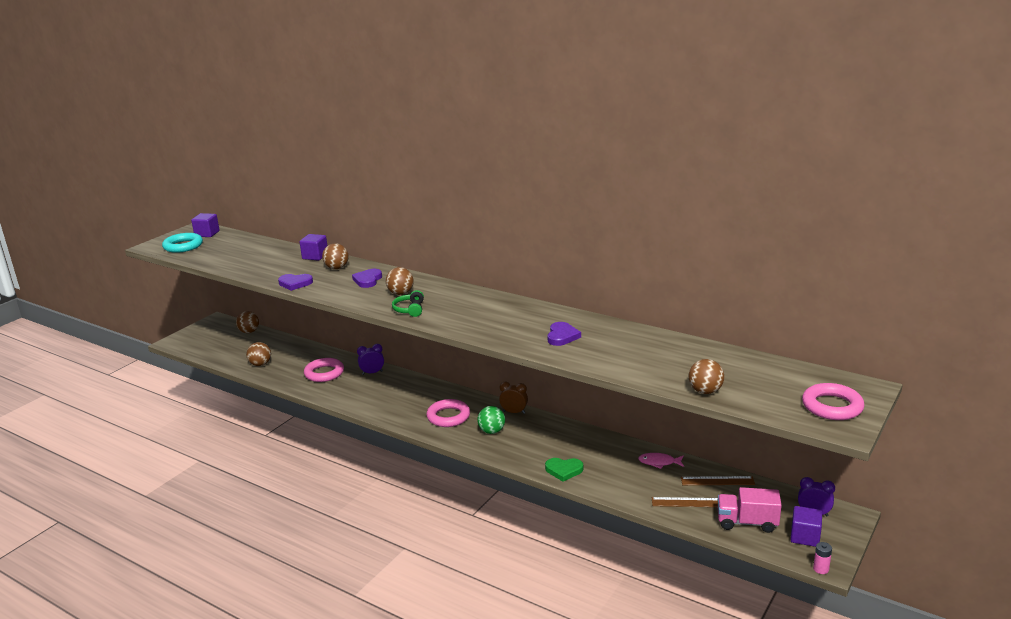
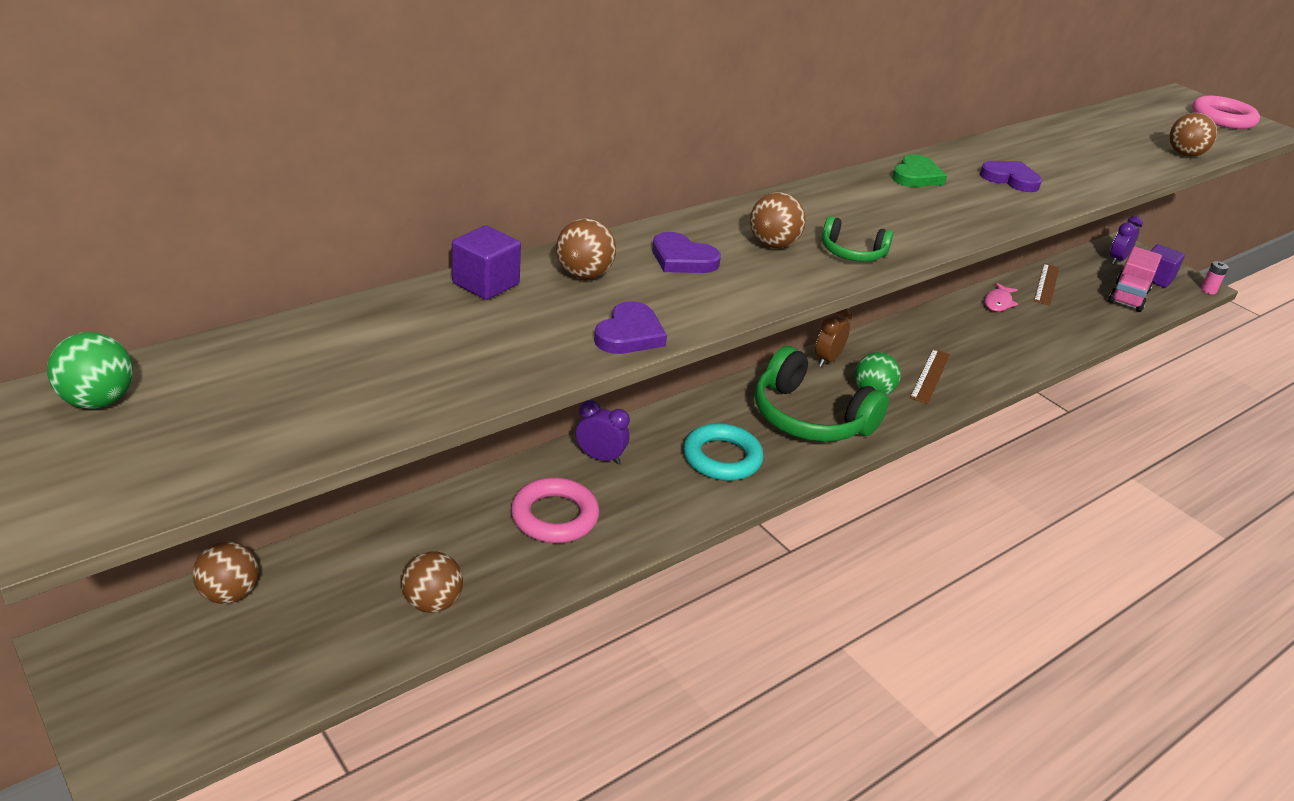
camera: 75 degrees left, 10 degrees up
turquoise ring [162,233,203,253] -> turquoise ring moved to [683,423,764,481]
purple cube [191,213,220,237] -> green ball [47,332,133,409]
purple clock [357,344,384,375] -> purple clock turned 105 degrees clockwise [576,400,630,464]
pink ring [426,399,470,427] -> green headphones [755,346,889,442]
green heart [545,458,583,482] -> green heart moved to [892,154,947,187]
brown ruler [652,497,718,507] -> brown ruler moved to [910,349,950,404]

